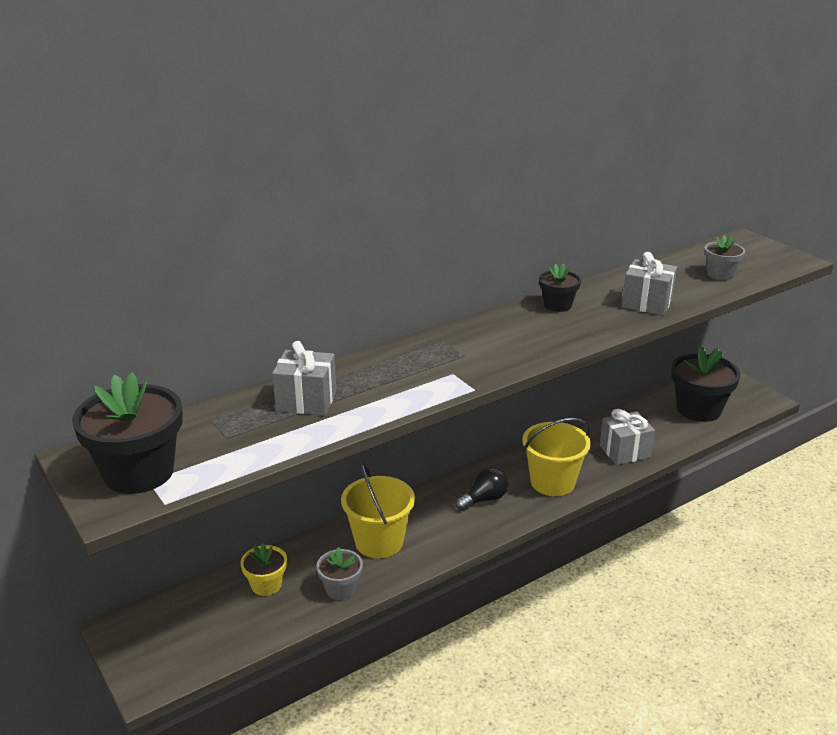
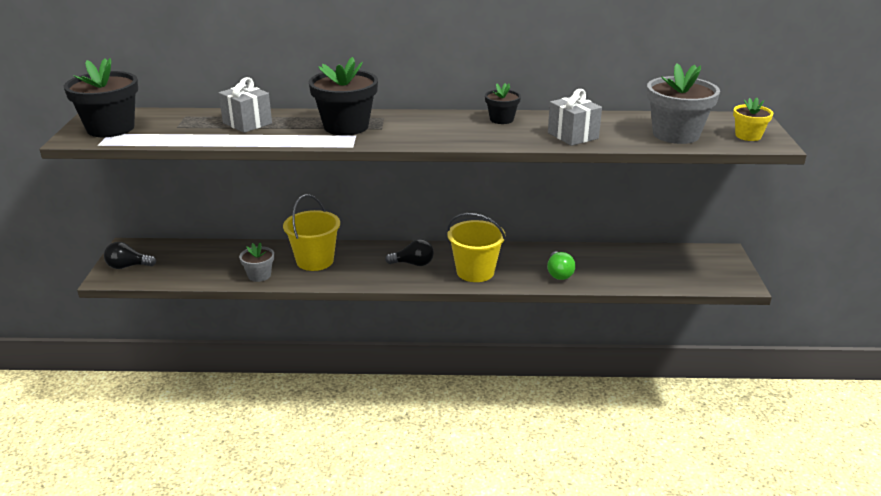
camera: 35 degrees right, 0 degrees up
yellow flower pot [241,544,287,596] -> yellow flower pot moved to [733,98,773,141]
grey gift [600,409,655,465] -> green light bulb [547,251,576,280]
black flower pot [671,345,740,422] -> black flower pot moved to [309,57,378,135]
grey flower pot [704,235,745,280] -> grey flower pot [647,63,720,144], size x1.85
none -> black light bulb [104,242,156,269]

